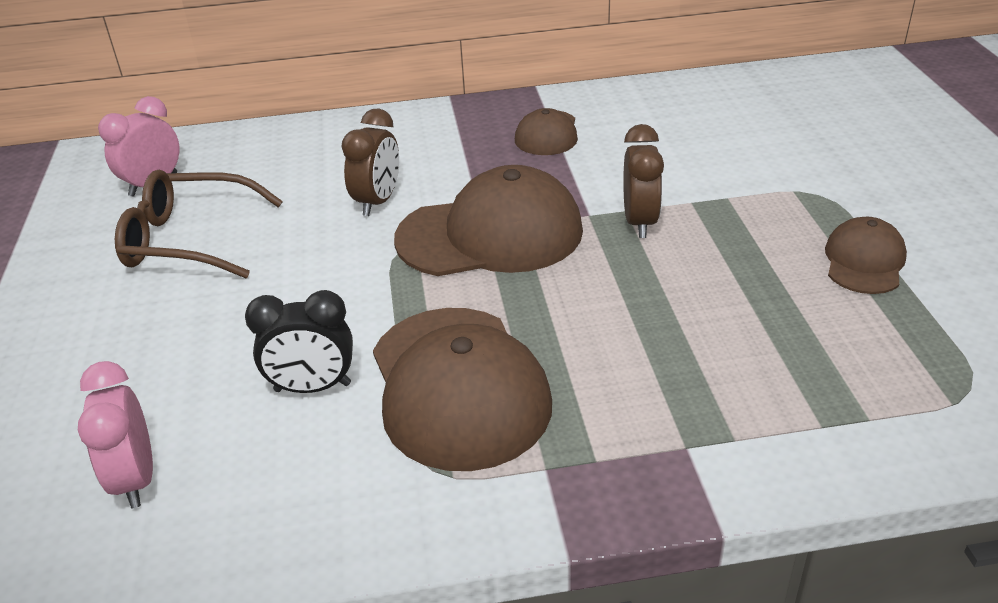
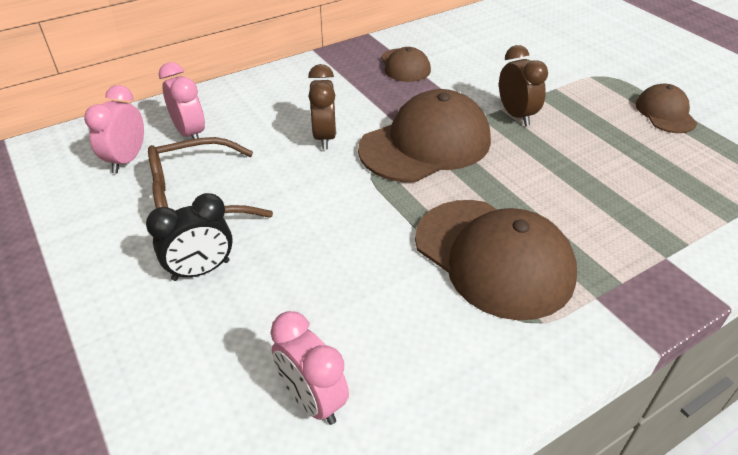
camera: 25 degrees left, 5 degrees up
black clock [245,290,353,393] -> black clock moved to [146,193,233,281]
none -> pink clock [159,62,205,139]

